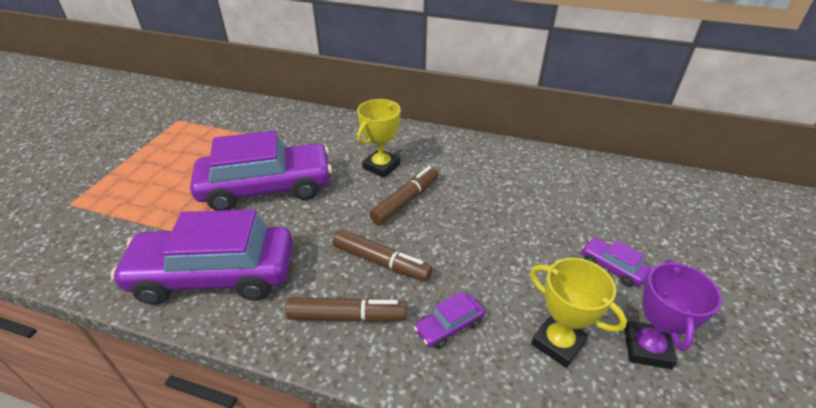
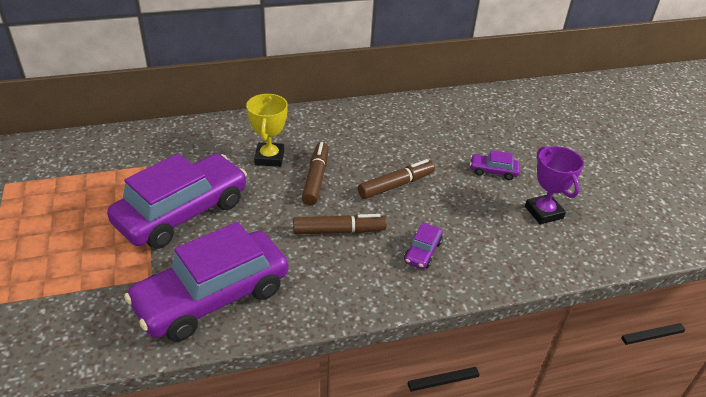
camera: 35 degrees left, 0 degrees up
brown marker [286,297,407,322] -> brown marker moved to [358,159,435,199]
yellow trophy [530,258,627,368] -> none

